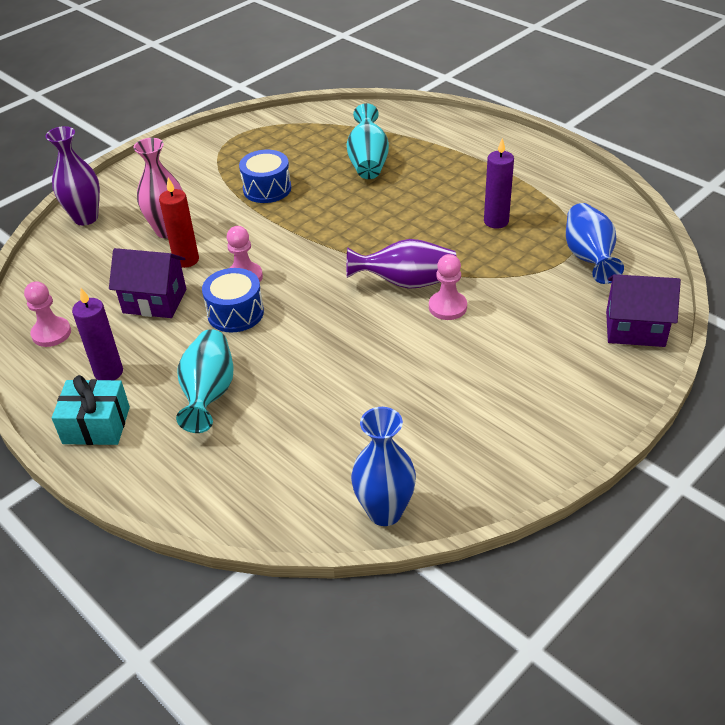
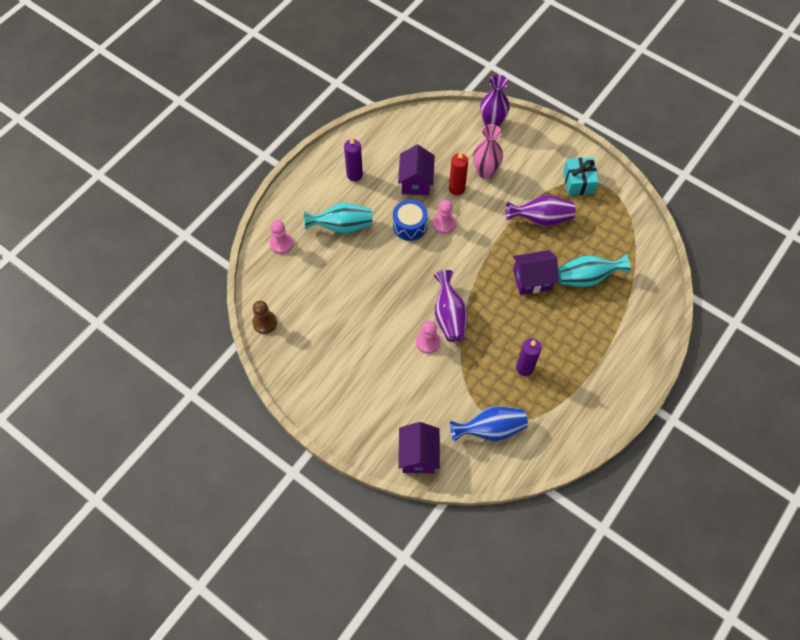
camera: 80 degrees right, 20 degrees up
pink pawn [24,281,71,347] -> pink pawn moved to [270,220,293,254]
turquoise gift [52,375,130,445] -> turquoise gift moved to [563,157,599,196]
blue drum [239,150,291,203] -> purple vase [506,195,575,226]
blue vase [351,407,416,526] -> brown pawn [252,301,277,334]
none -> purple house [513,250,559,295]

